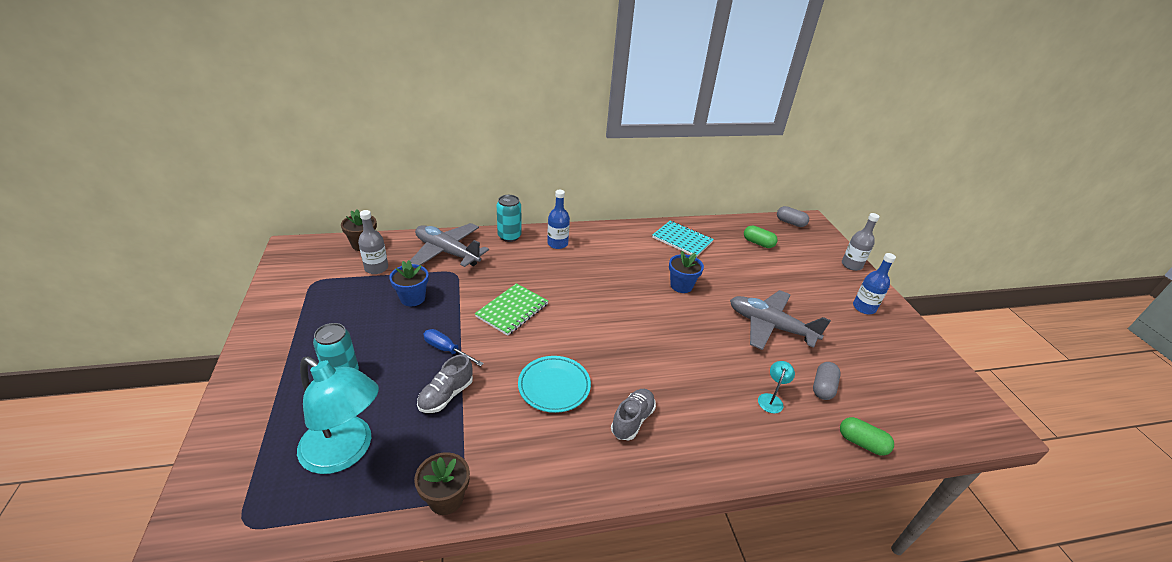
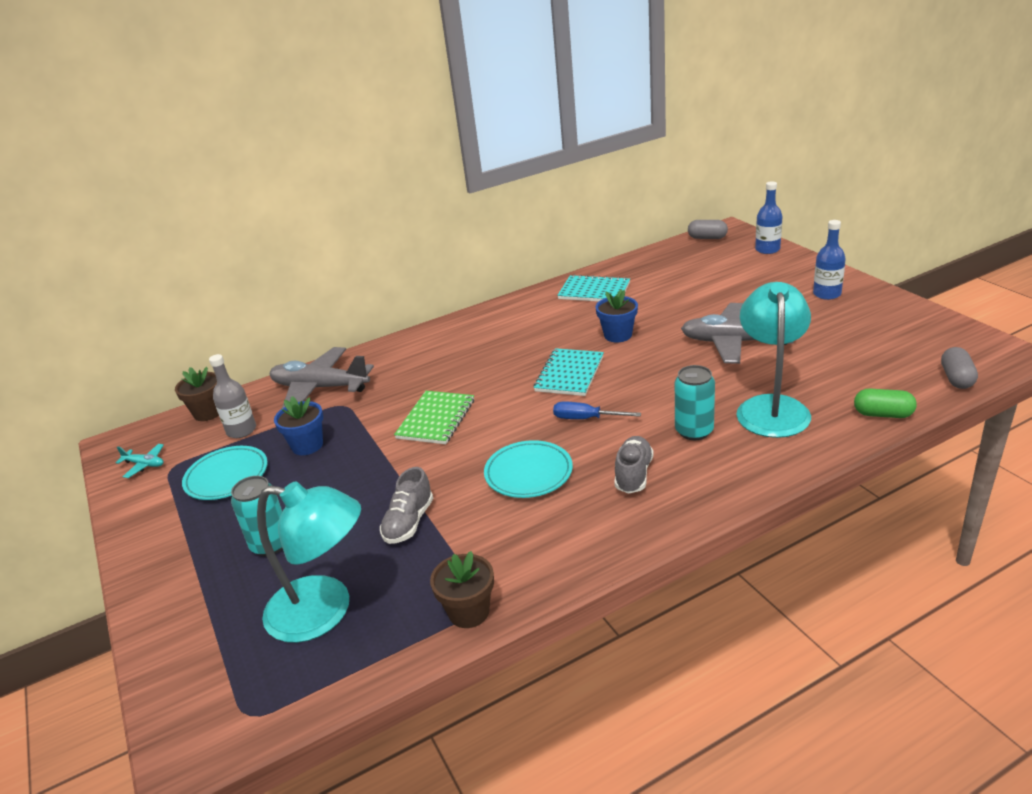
camera: 10 degrees left, 5 degrees down
blue screwdriver [423,329,484,366] -> blue screwdriver moved to [553,402,641,419]
turquoise can [497,195,521,242] -> turquoise can moved to [675,365,715,440]
blue bottle [547,190,570,249] -> blue bottle moved to [755,181,782,254]
green capsule [744,225,778,248] -> none
turquoise lamp [758,361,795,413] -> turquoise lamp [737,282,811,438], size x2.40
grey capsule [813,362,841,400] -> grey capsule moved to [941,347,978,389]
grey bottle [842,213,879,271] -> none
none -> turquoise plane [116,444,164,478]
none -> turquoise plate [182,446,268,500]
none -> turquoise notebook [534,348,604,396]

